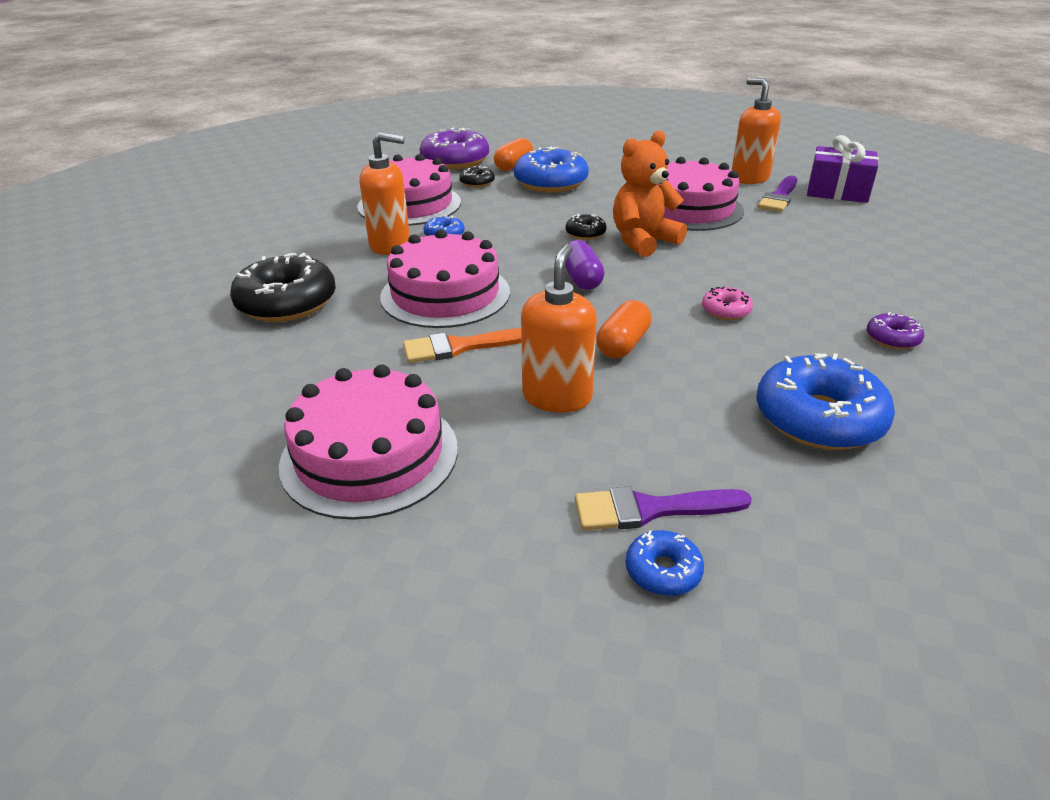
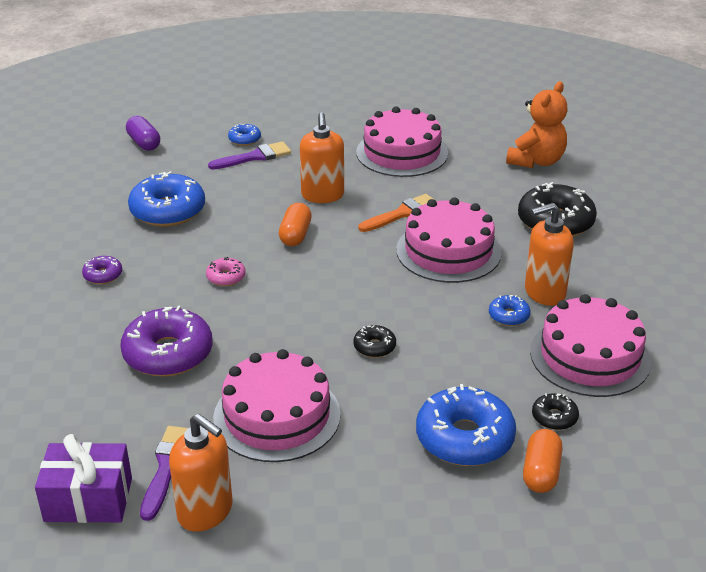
camera: 160 degrees right, 0 degrees up
purple donut [420,127,489,169] -> purple donut moved to [120,305,213,377]
purple capsule [565,240,605,290] -> purple capsule moved to [126,116,160,151]
orange teddy bear [613,131,687,257] -> orange teddy bear moved to [506,81,568,168]

